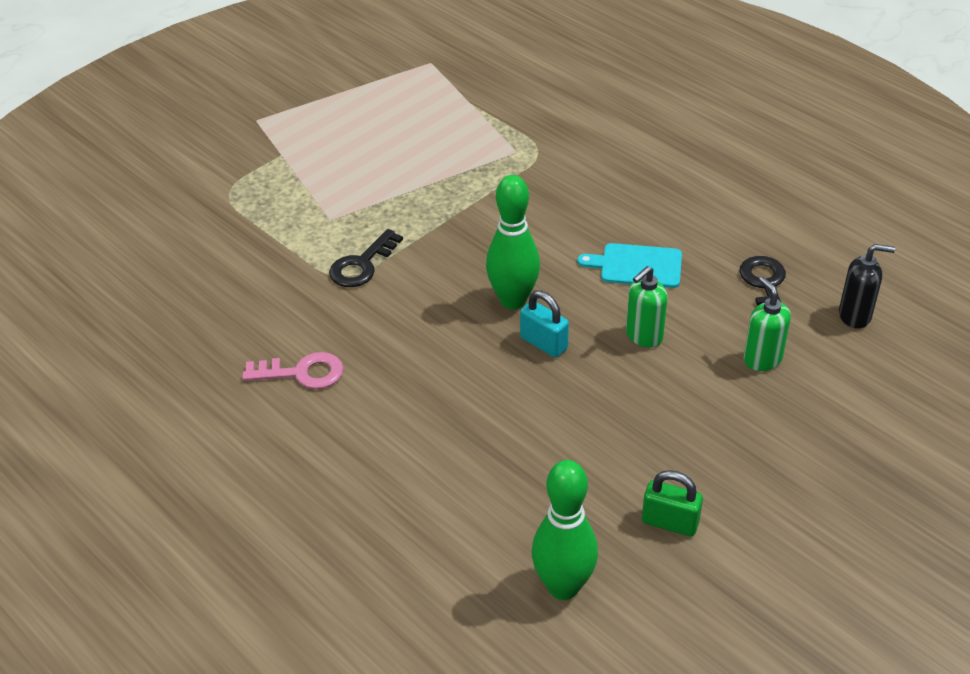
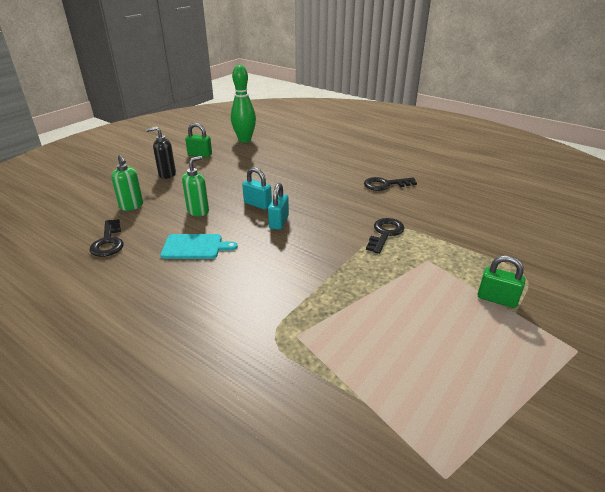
camera: 170 degrees right, 10 degrees down
pink key [242,352,344,389] -> black key [364,177,417,191]
green bowling pin [486,175,540,310] -> turquoise padlock [268,183,289,230]
black soap dispenser [839,244,895,329] -> black soap dispenser moved to [146,127,176,179]
none -> green padlock [478,255,525,308]

